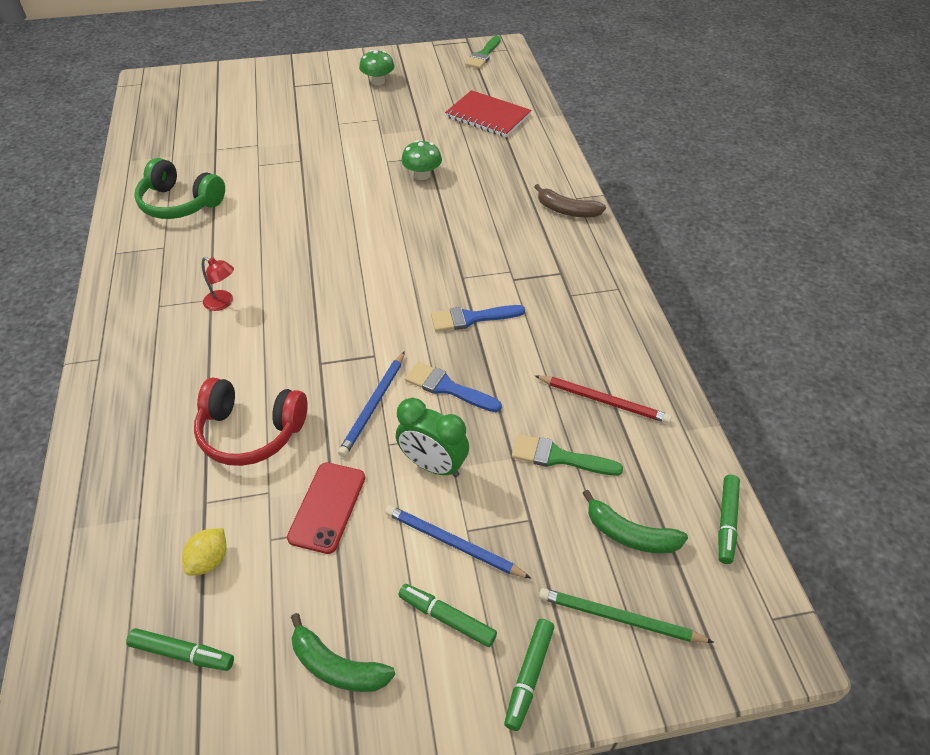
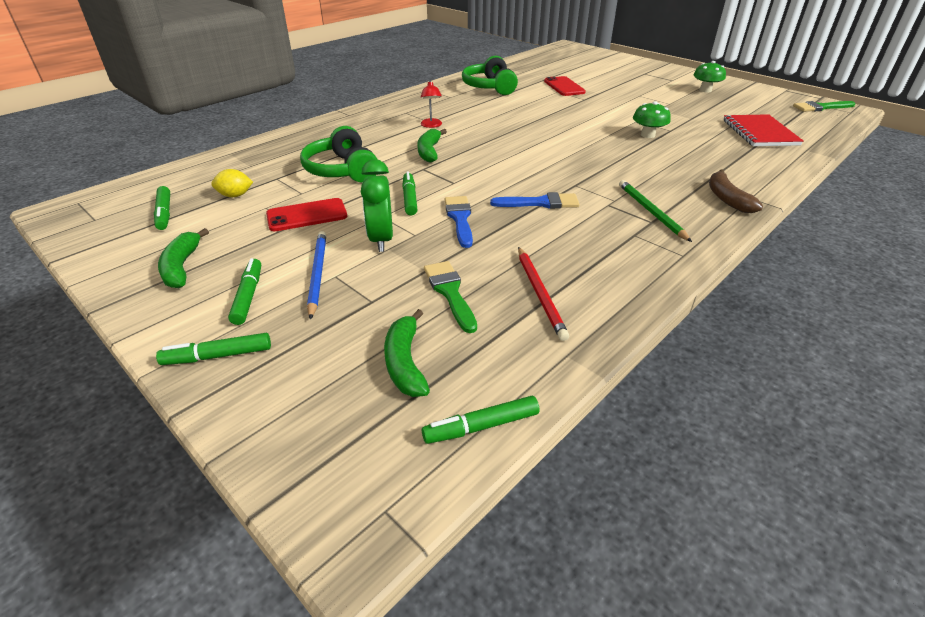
camera: 55 degrees right, 10 degrees down
red headphones [194,377,308,466] -> green headphones [300,126,378,183]
blue pencil [338,351,405,457] -> green marker [402,171,418,216]
blue brush [431,305,525,332] -> blue brush turned 135 degrees clockwise [490,192,579,209]
green pencil [539,588,714,643] -> green pencil moved to [619,180,692,242]
none -> green banana [417,129,447,163]
none -> red phone [544,76,586,96]

